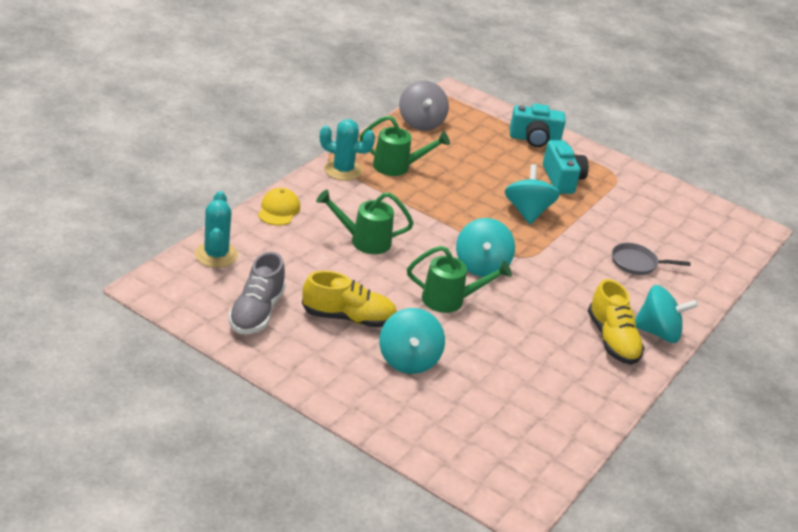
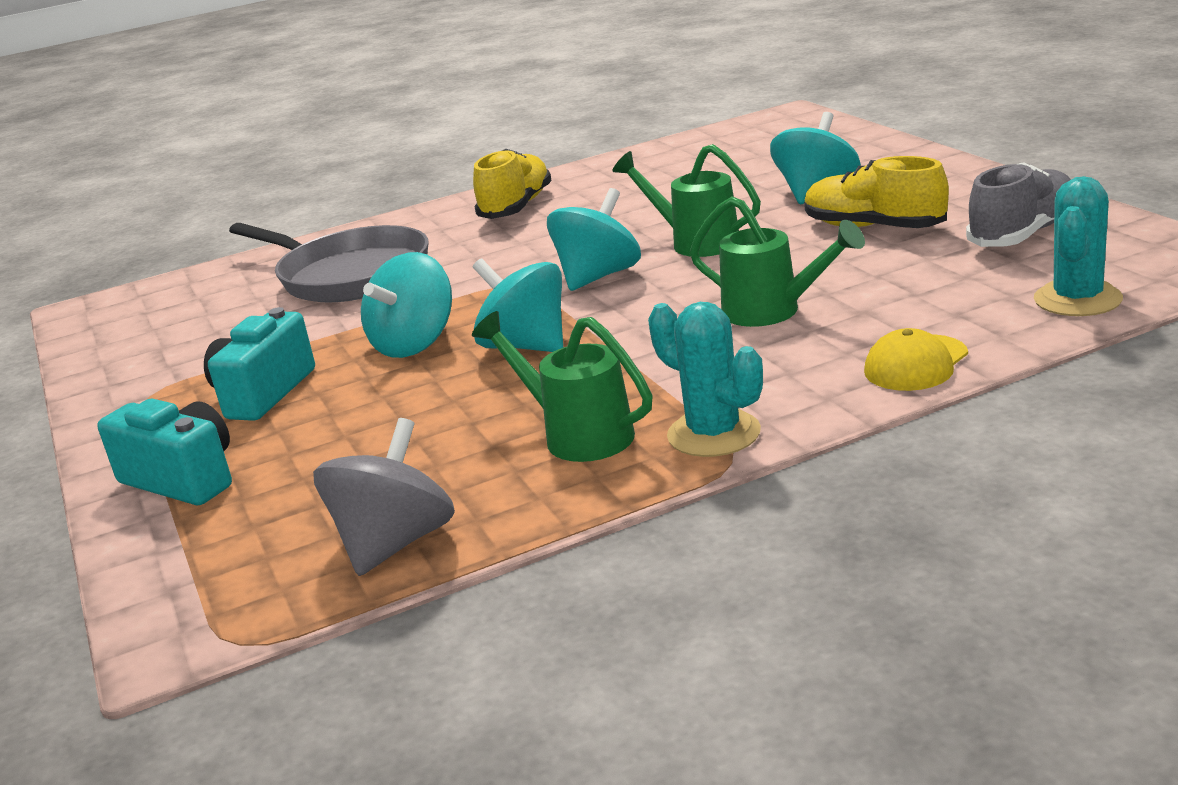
camera: 140 degrees left, 10 degrees down
grey pan [612,243,690,275] -> grey pan [229,223,429,303], size x1.96
turquoise spinning top [635,285,698,343] -> turquoise spinning top moved to [473,258,563,352]

